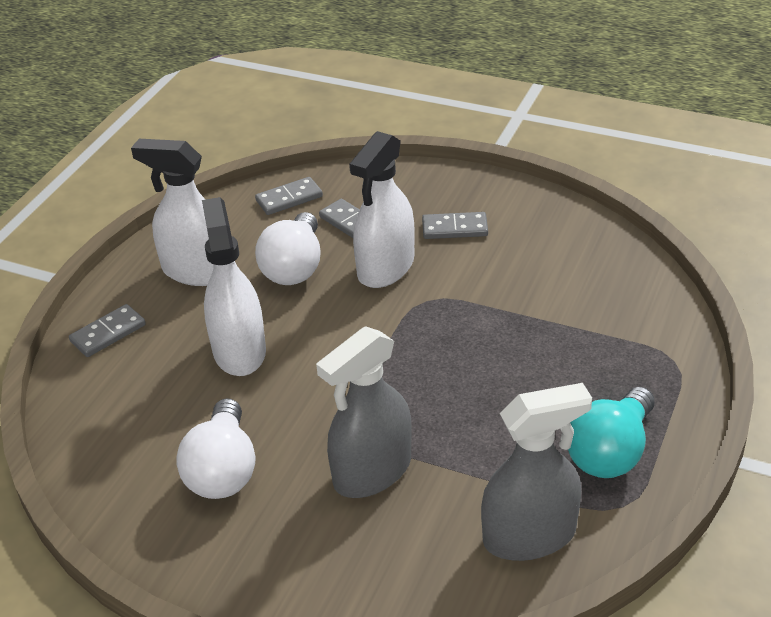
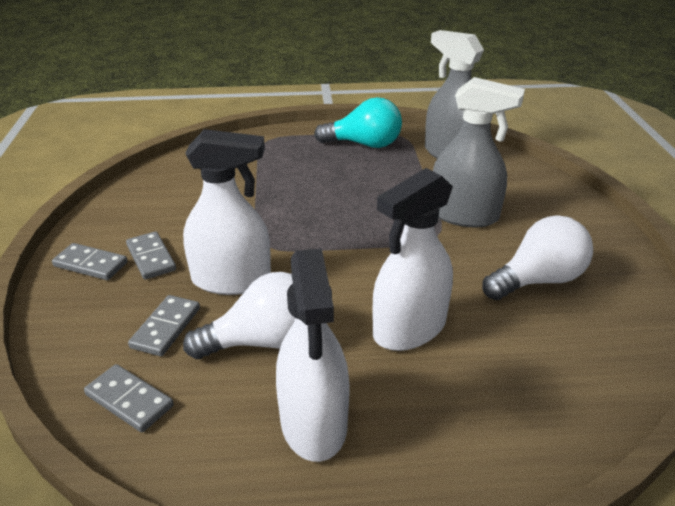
camera: 120 degrees left, 5 degrees down
grey domino [69,304,146,357] -> grey domino moved to [52,243,128,280]

